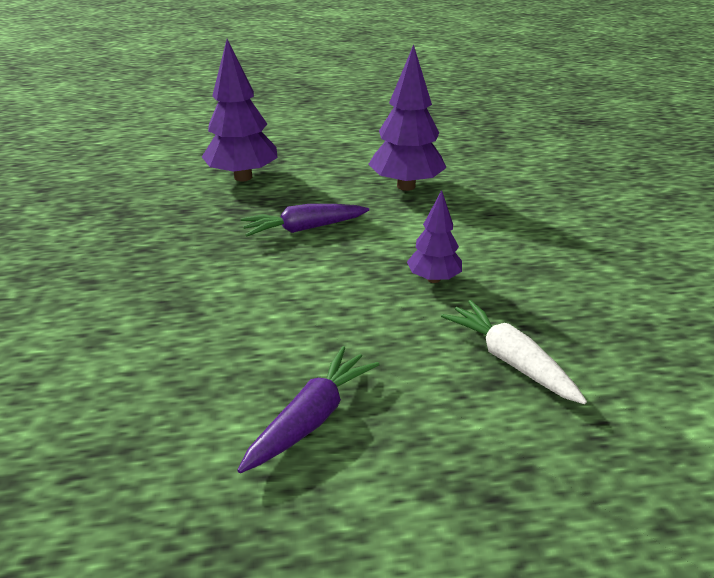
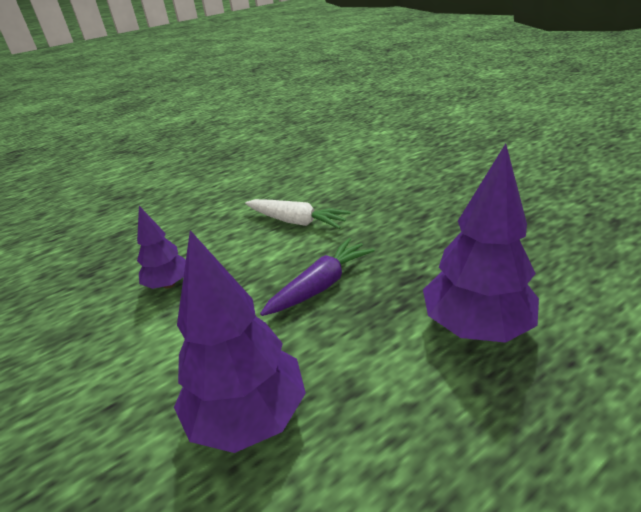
camera: 155 degrees right, 0 degrees up
purple carrot [237,346,380,473] -> none
white carrot [441,300,587,404] -> white carrot moved to [245,199,351,229]

